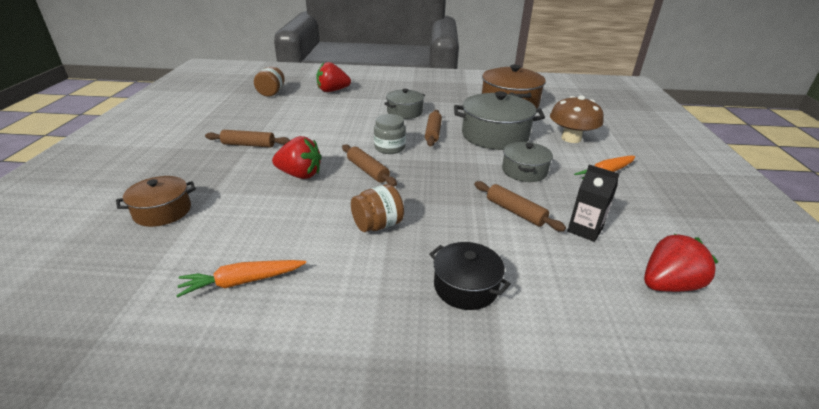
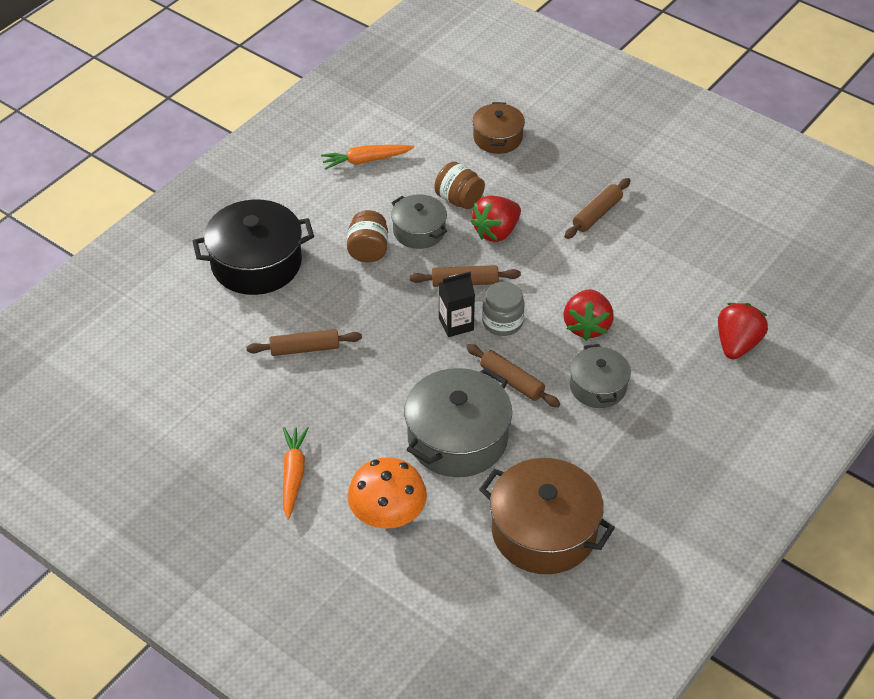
camera: 125 degrees right, 15 degrees up
orange carrot [176,260,306,298] -> orange carrot turned 120 degrees counterclockwise [321,145,414,170]
brown jar [254,67,285,97] -> brown jar moved to [434,161,485,209]
black pot [429,242,511,310] -> black pot [193,199,314,295], size x1.70
grey pot [502,142,553,182] -> grey pot moved to [391,194,447,249]
brown mushroom [550,95,604,143] -> orange mushroom [348,457,427,529]
black carton [567,165,619,242] -> black carton moved to [439,272,475,337]
red strawberry [644,234,718,292] -> red strawberry moved to [564,289,614,340]

